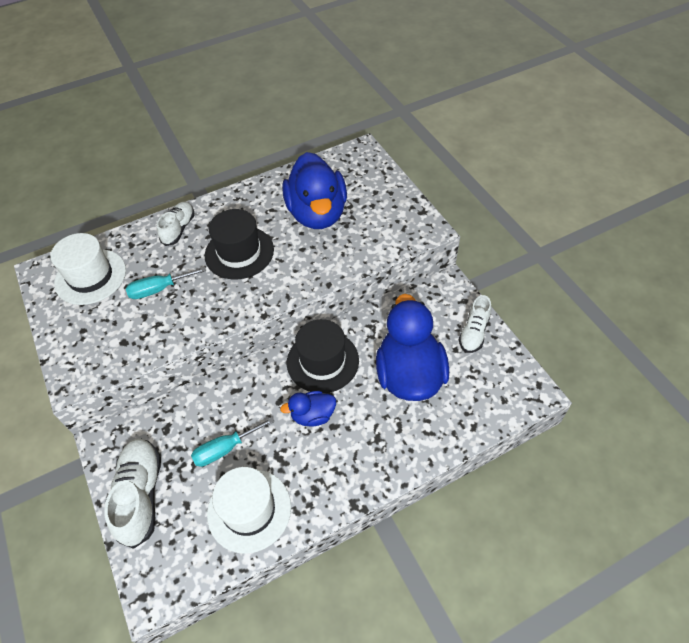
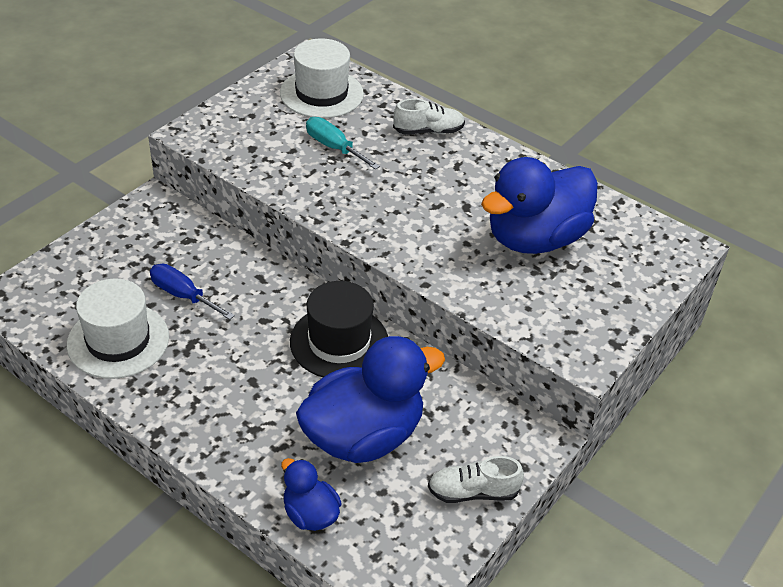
camera: 60 degrees right, 10 degrees down
white shoe [104,438,161,549] -> none
turquoise screwdriver [191,417,274,467] -> blue screwdriver [150,264,235,320]
black hat [205,209,274,279] -> none
blue duck [280,391,336,426] -> blue duck moved to [281,458,342,531]

